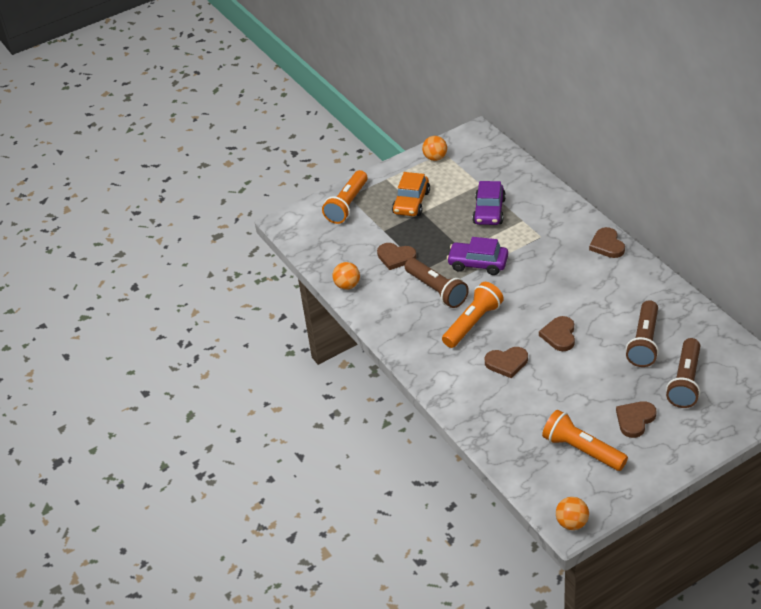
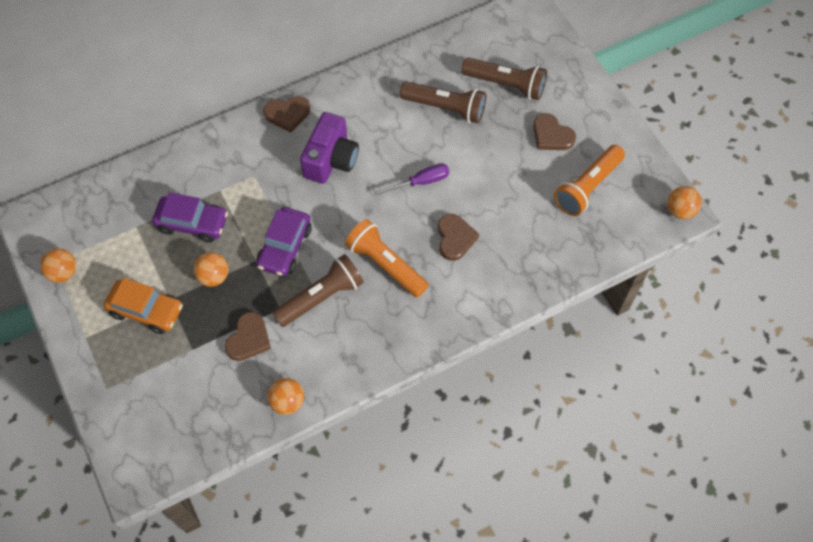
camera: 90 degrees left, 20 degrees up
orange flashlight [322,170,368,224] -> none
brown heart [539,316,575,351] -> purple screwdriver [376,163,449,195]
none -> orange ball [193,252,228,287]
none -> purple camera [300,112,359,184]

